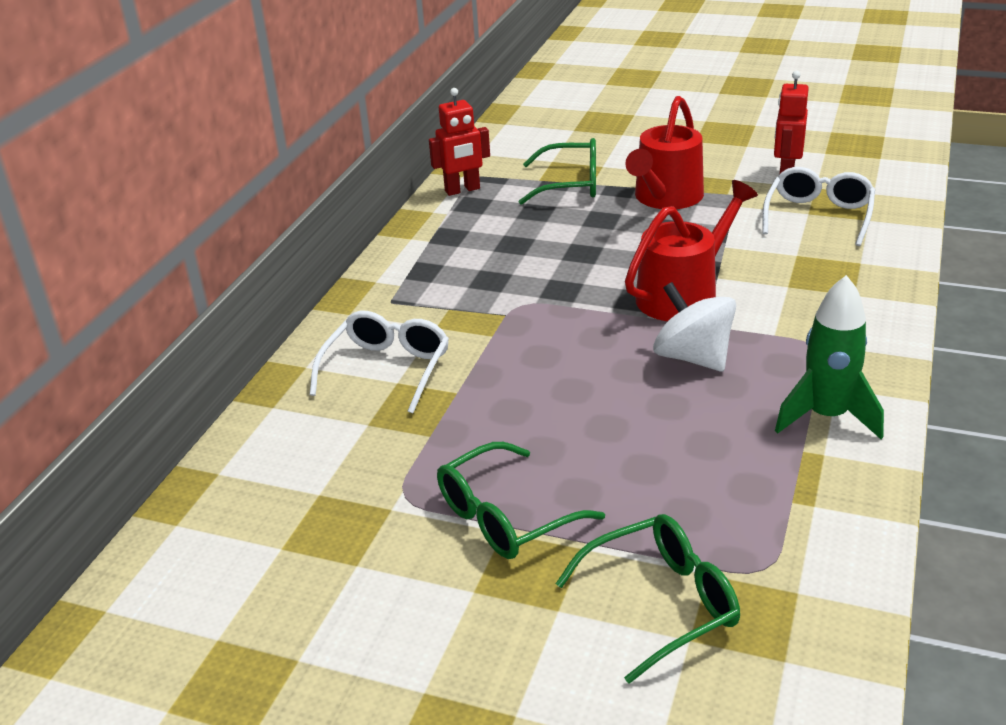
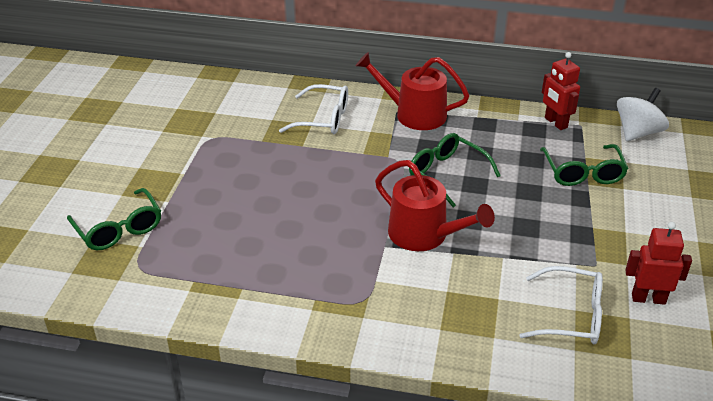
camera: 80 degrees right, 5 degrees up
green glasses [437,442,605,559] -> green glasses moved to [409,133,501,208]
red watering can [625,96,704,209] -> red watering can moved to [356,52,470,130]
white spinning top [653,282,736,372] -> white spinning top moved to [617,88,669,141]
green rocket [775,275,884,439] -> none

